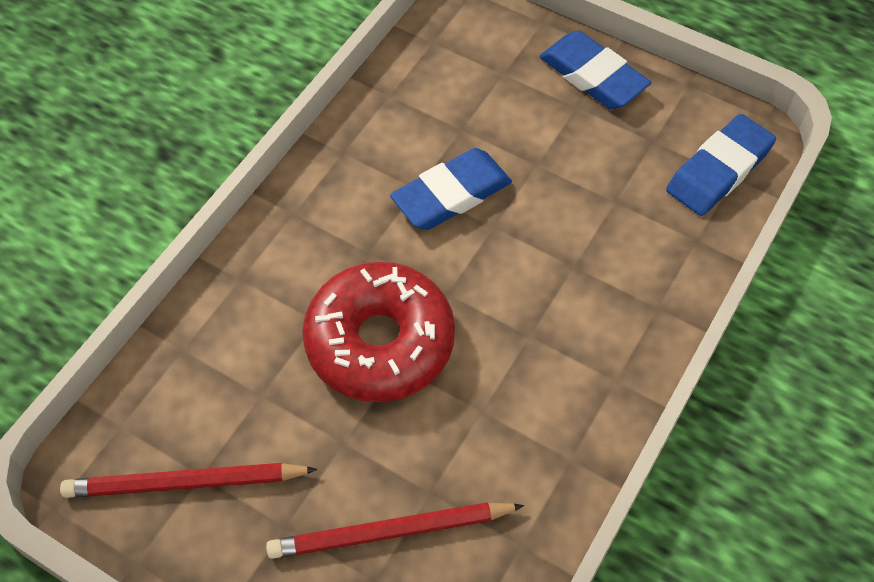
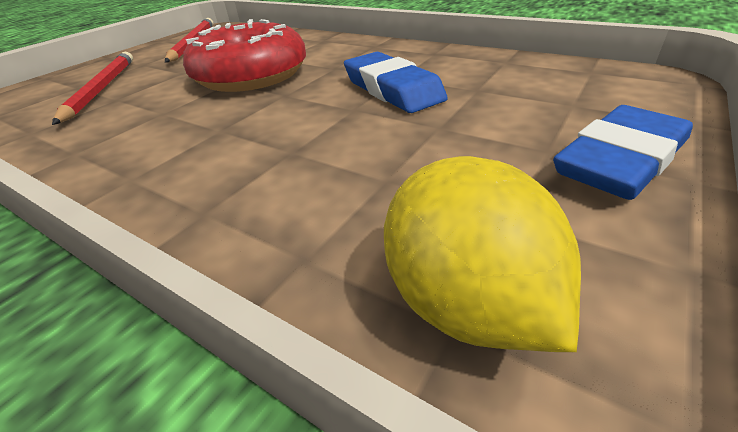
camera: 95 degrees right, 20 degrees down
blue eraser [666,114,776,216] -> yellow lemon [384,156,581,352]

